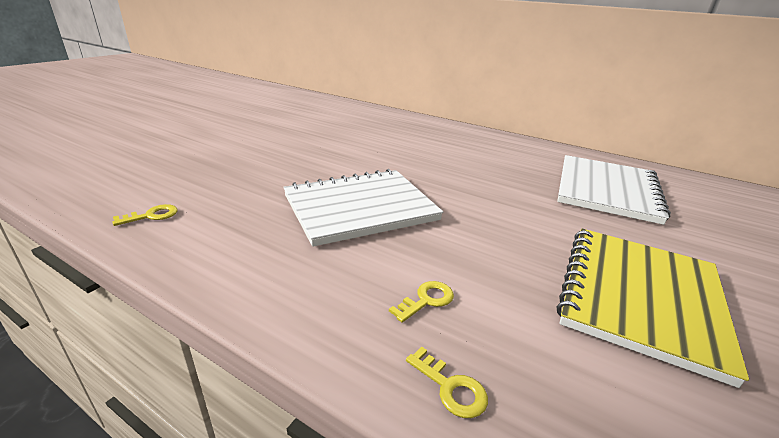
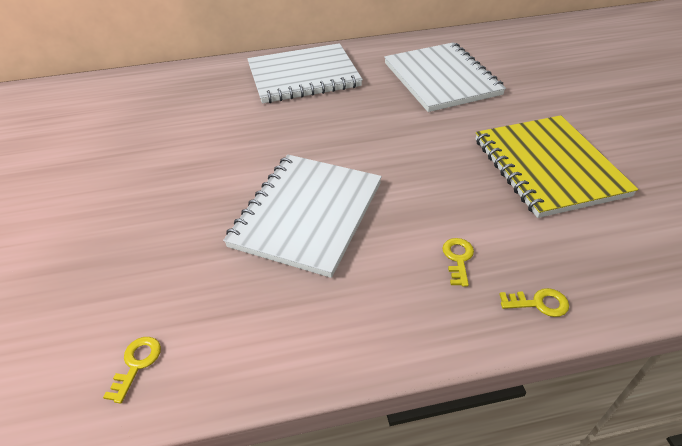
camera: 40 degrees left, 15 degrees up
none -> white notebook [247,43,363,104]

